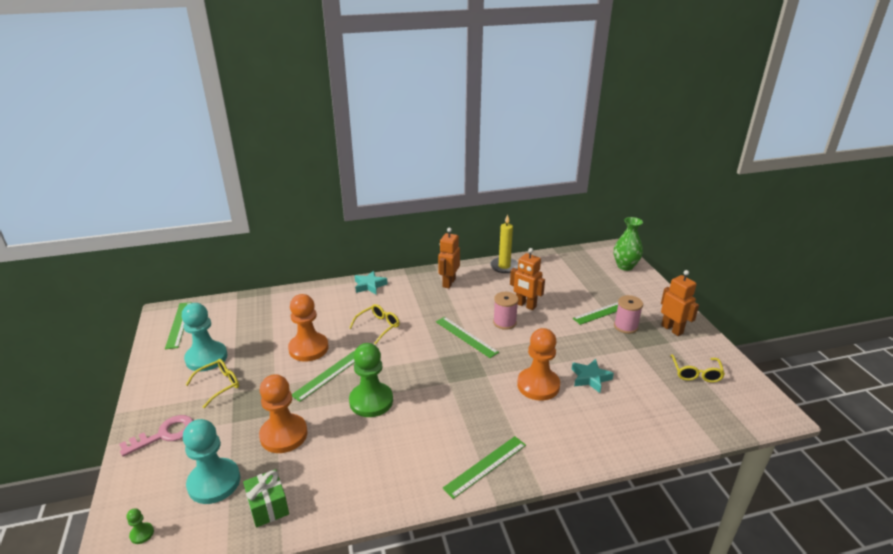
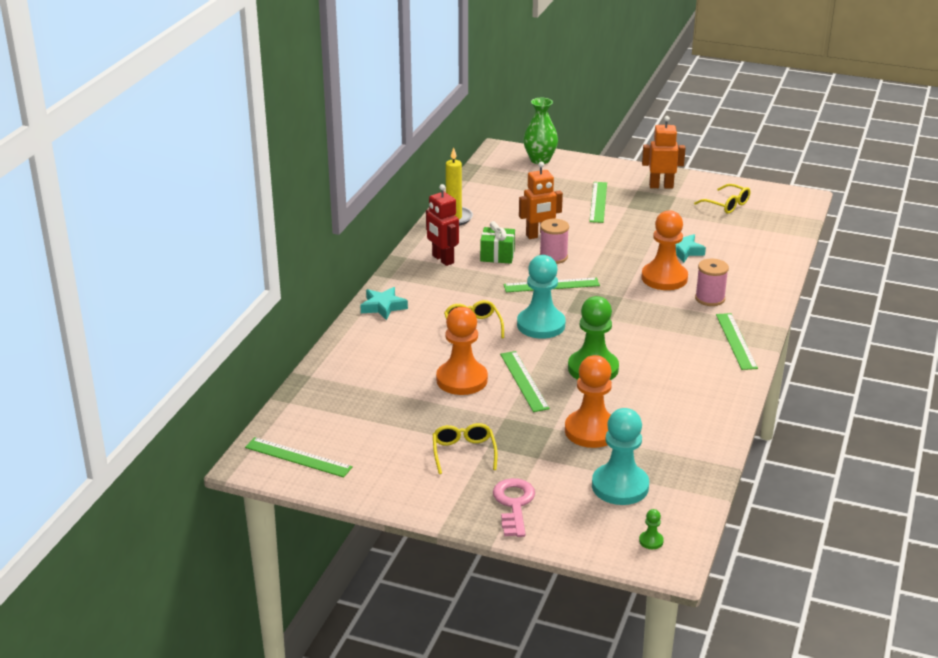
camera: 55 degrees left, 0 degrees up
turquoise pawn [182,303,227,372] -> turquoise pawn moved to [517,255,565,339]
green gift [243,469,289,528] -> green gift moved to [480,221,515,264]
orange robot [438,228,460,288] -> red robot [426,184,459,266]
pink spool [614,295,643,334] -> pink spool moved to [695,258,729,306]

